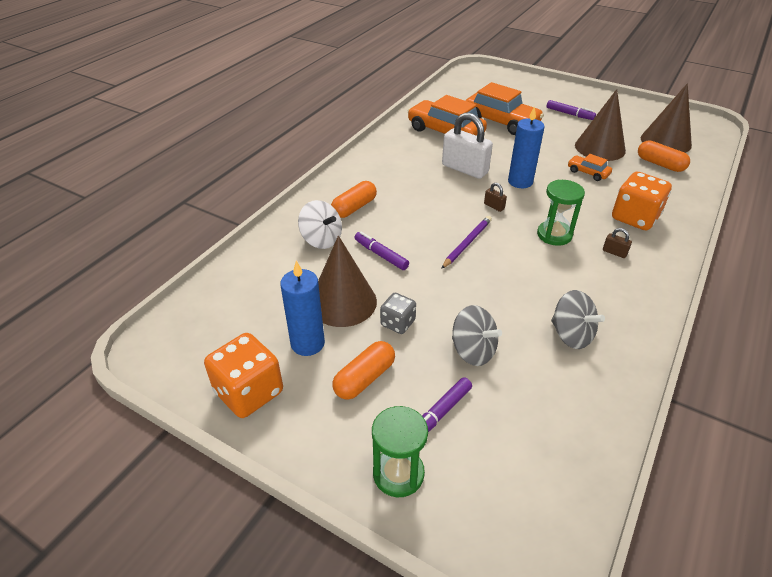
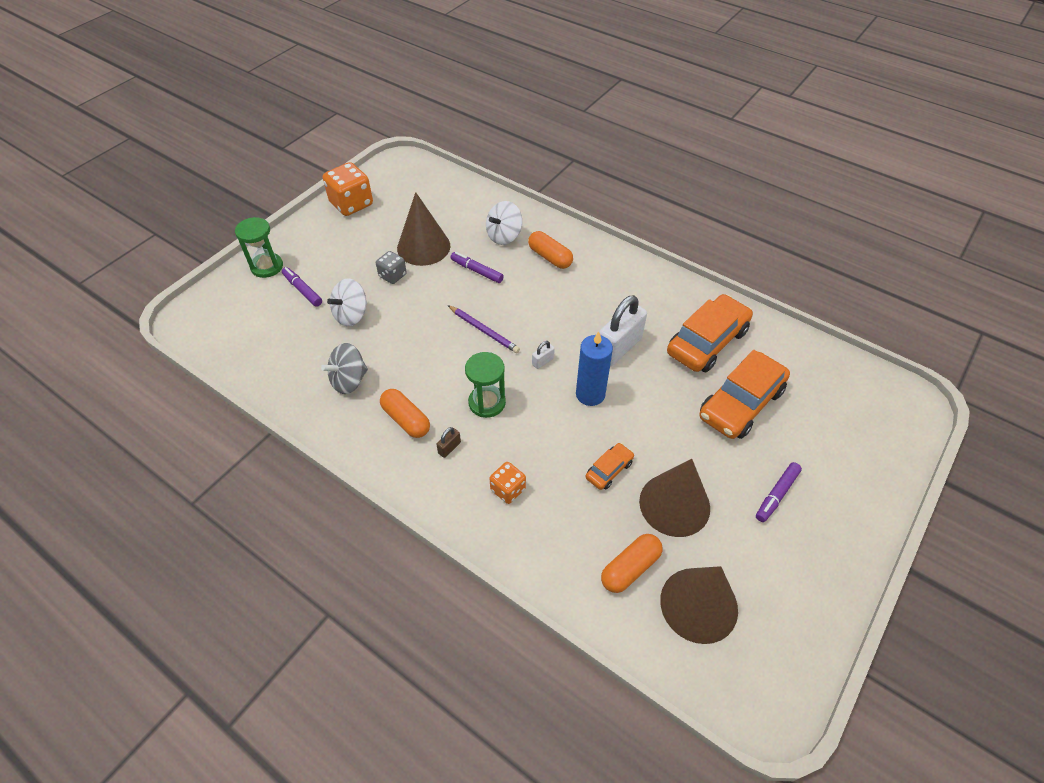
camera: 95 degrees right, 10 degrees up
blue candle [280,261,325,356] -> none
orange capsule [332,341,395,400] -> orange capsule moved to [380,389,430,438]
purple marker [354,232,409,270] -> purple marker turned 105 degrees counterclockwise [450,252,504,283]
grey spinning top [452,305,502,366] -> white spinning top [327,278,367,326]
brown padlock [484,183,507,212] -> white padlock [532,341,555,369]
orange dice [612,172,672,230] -> orange dice [489,462,526,504], size x0.57

